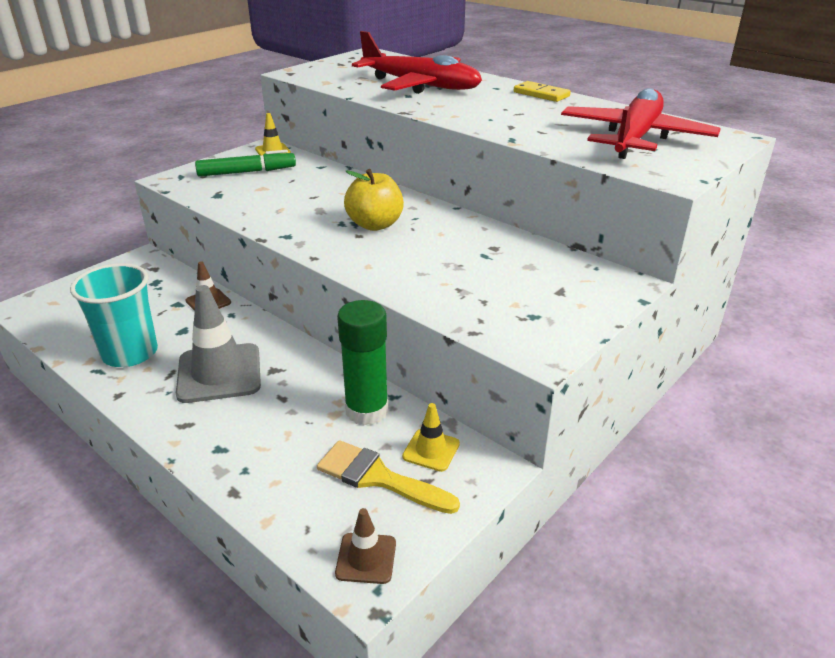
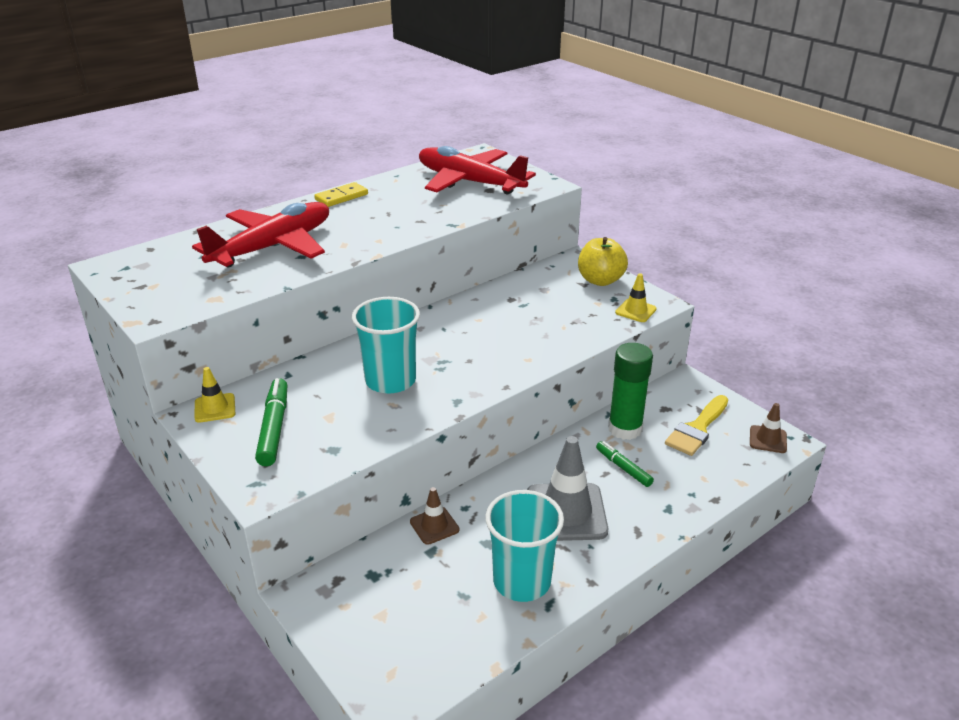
camera: 80 degrees left, 0 degrees up
yellow apple [344,169,404,231] -> yellow apple moved to [578,237,628,286]
yellow traffic cone [402,403,460,472] -> yellow traffic cone moved to [615,273,657,322]
none -> turquoise cup [352,297,420,394]
none -> green marker [596,441,654,487]

